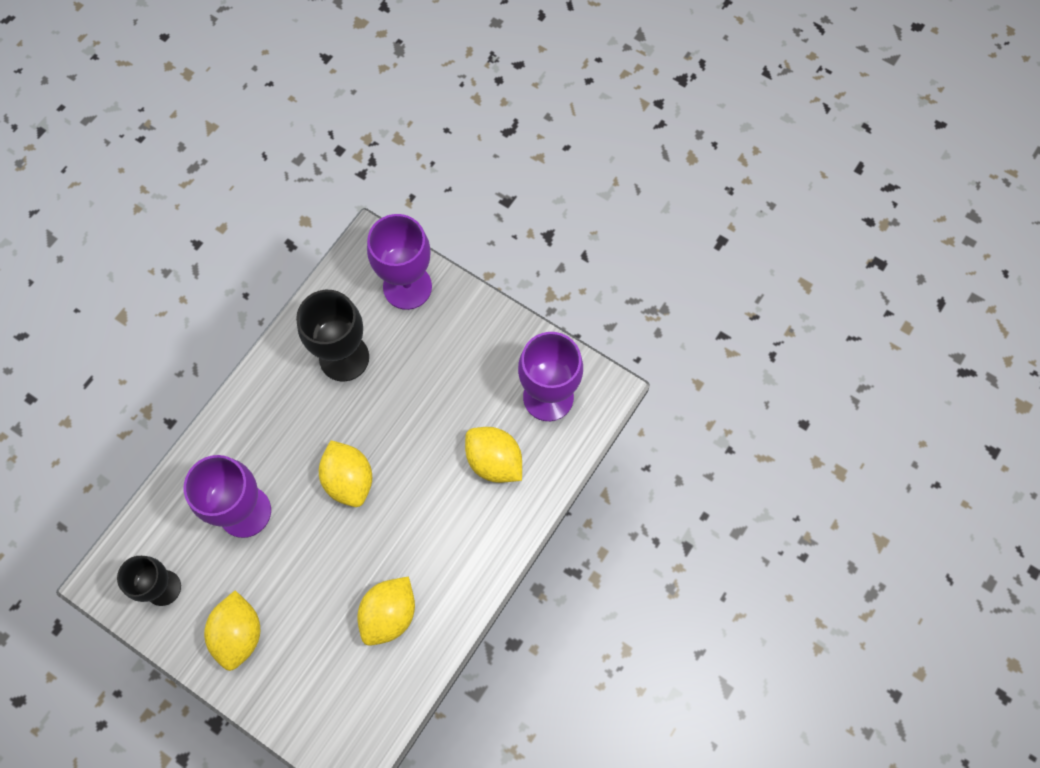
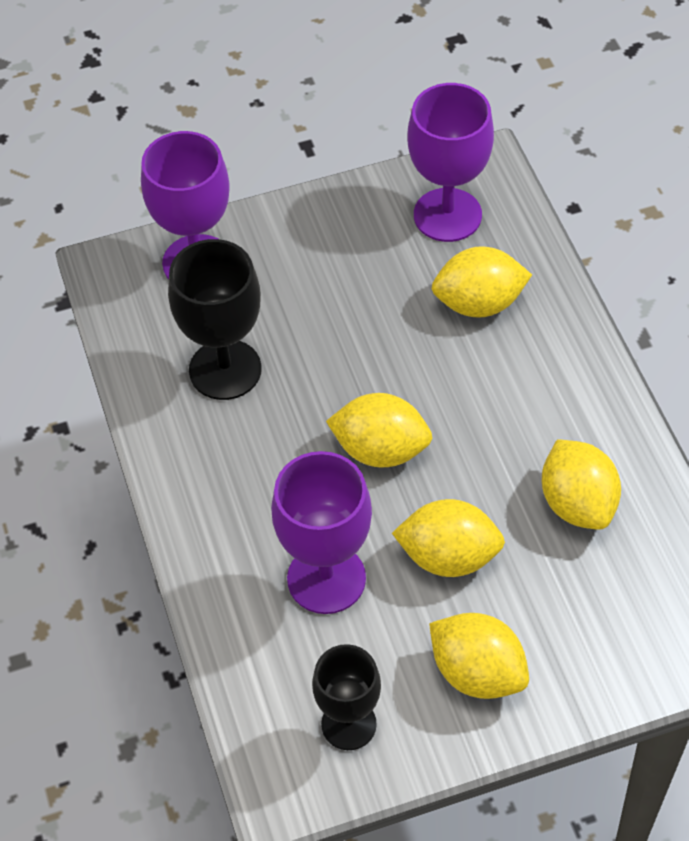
camera: 50 degrees left, 15 degrees down
none -> yellow lemon [392,499,505,577]

